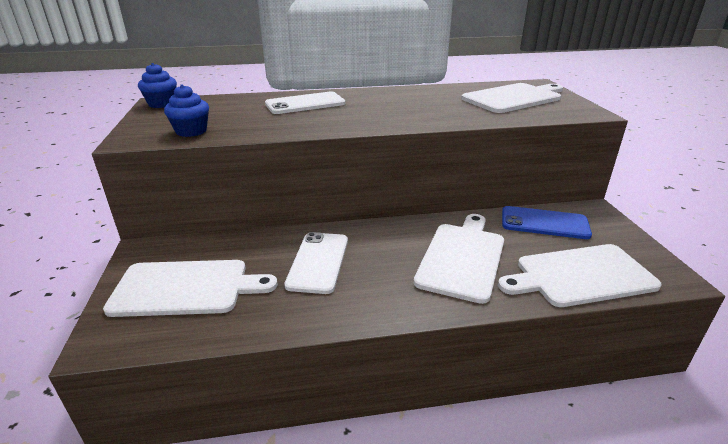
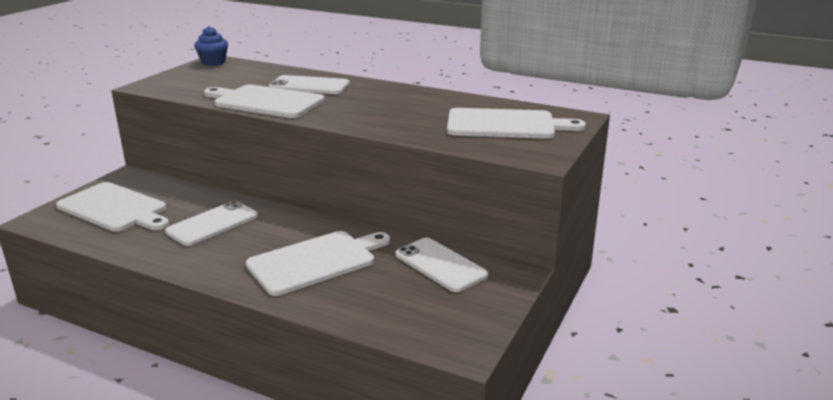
camera: 35 degrees right, 5 degrees down
blue cupcake [164,84,209,137] -> none
white cutting board [498,244,662,307] -> white cutting board moved to [204,85,324,118]
blue phone [502,206,592,239] -> white phone [395,238,488,292]

